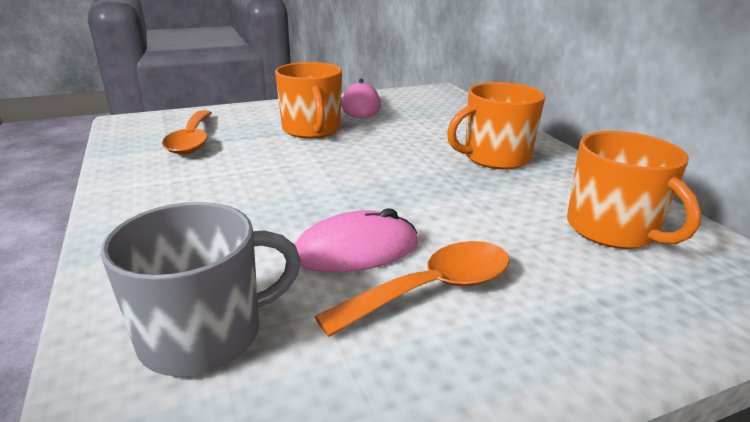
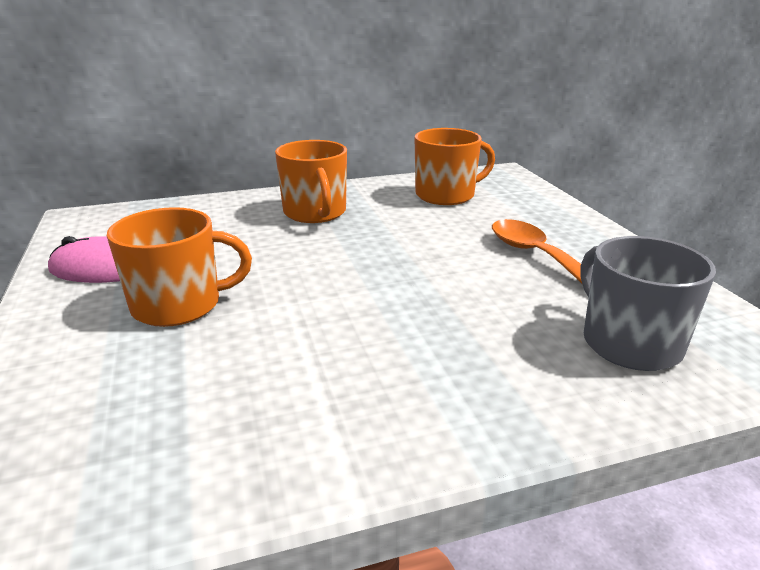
camera: 85 degrees left, 0 degrees up
orange spoon [162,110,212,155] -> none
pink mouse [295,208,418,273] -> none

